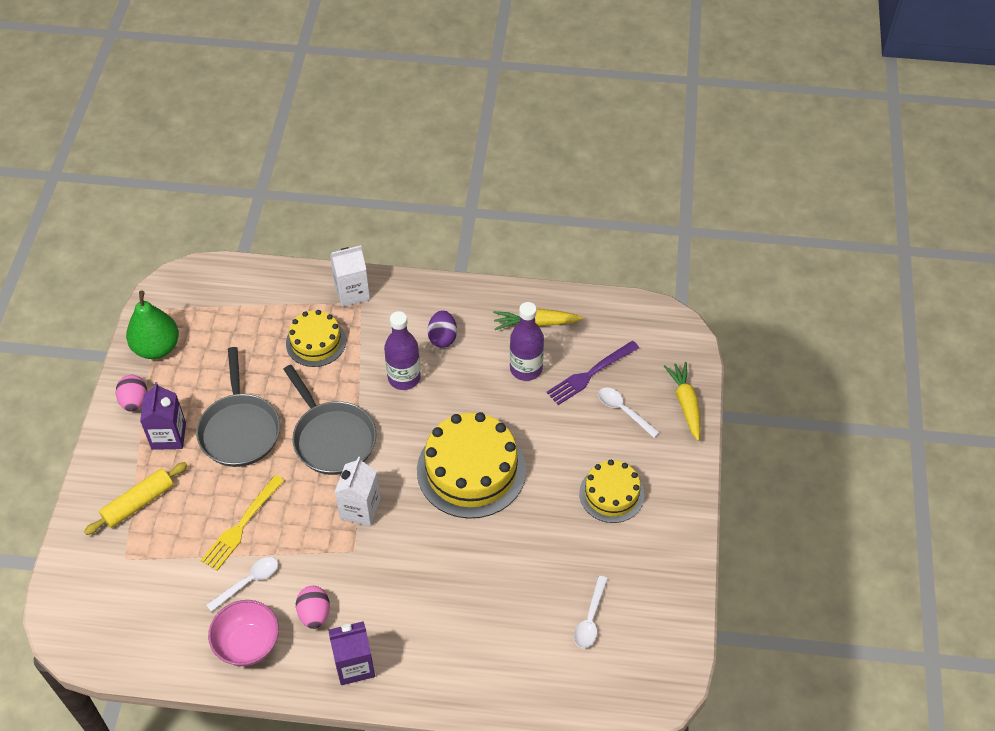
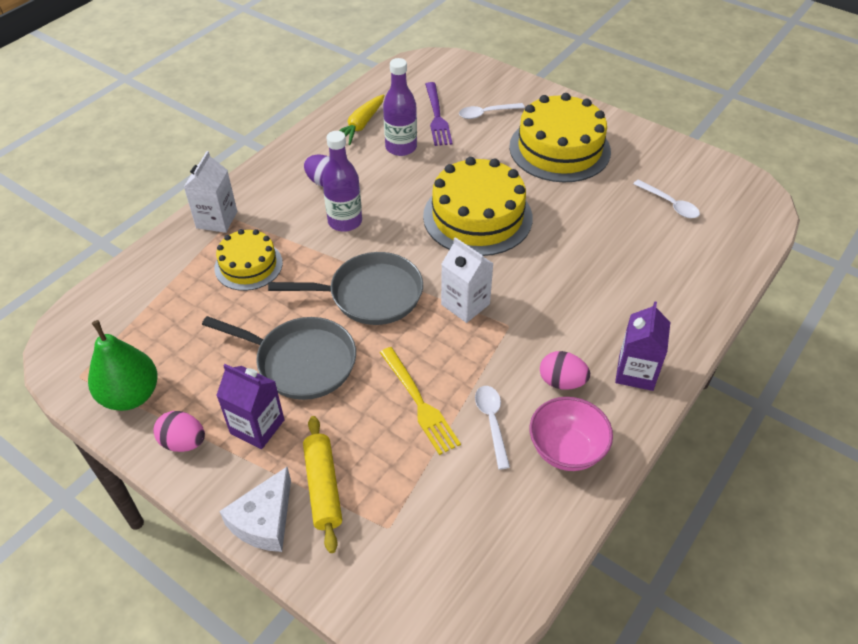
camera: 60 degrees left, 5 degrees down
yellow cake [579,460,644,523] -> yellow cake [509,93,611,183], size x1.70
yellow carrot [664,362,700,441] -> none
none -> white cheese [219,467,291,552]

